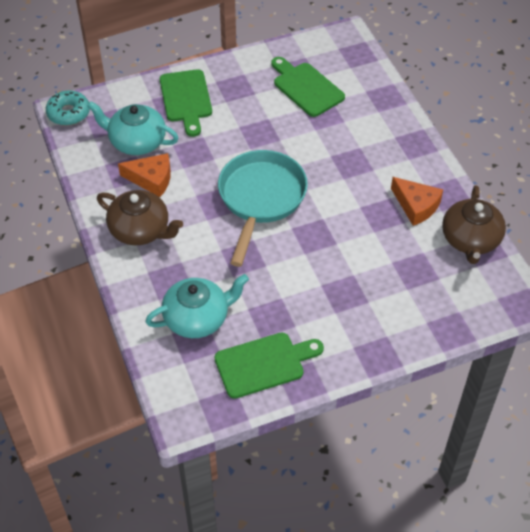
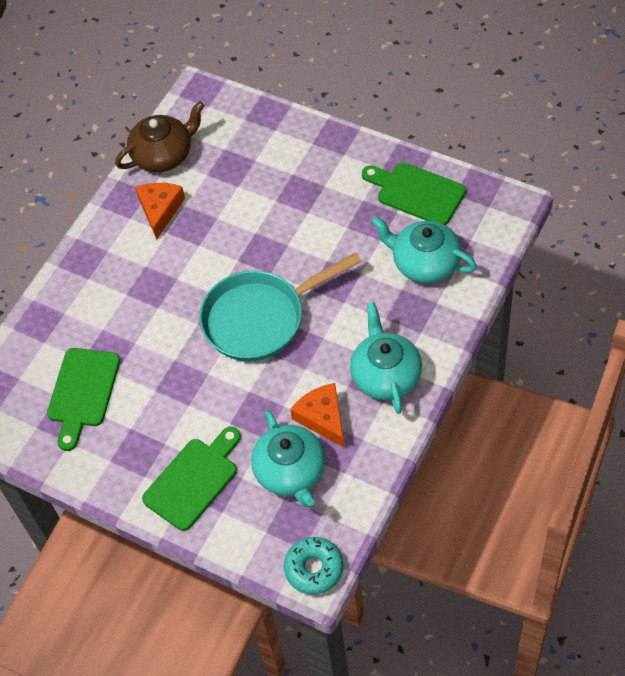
camera: 125 degrees left, 5 degrees up
brown teapot [97,190,183,245] -> turquoise teapot [350,302,422,414]

